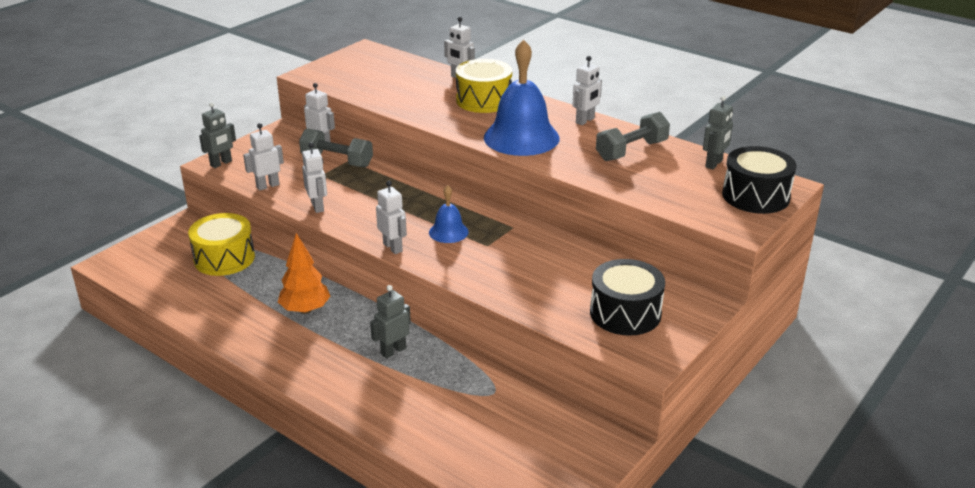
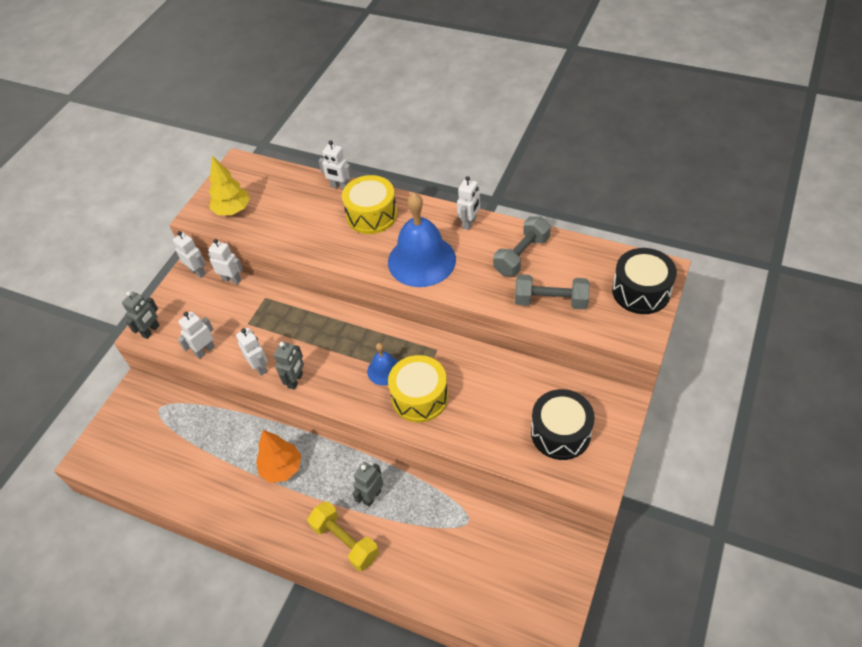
camera: 10 degrees left, 20 degrees up
yellow drum [188,213,255,276] -> yellow drum moved to [388,355,448,422]
grey dumbbell [299,128,373,167] -> grey dumbbell moved to [515,274,590,310]
white robot [376,181,407,254] -> white robot moved to [173,231,206,278]
grey robot [703,95,733,169] -> grey robot moved to [274,342,304,390]
none -> yellow tree [209,156,250,215]
none -> yellow dumbbell [308,501,379,571]

